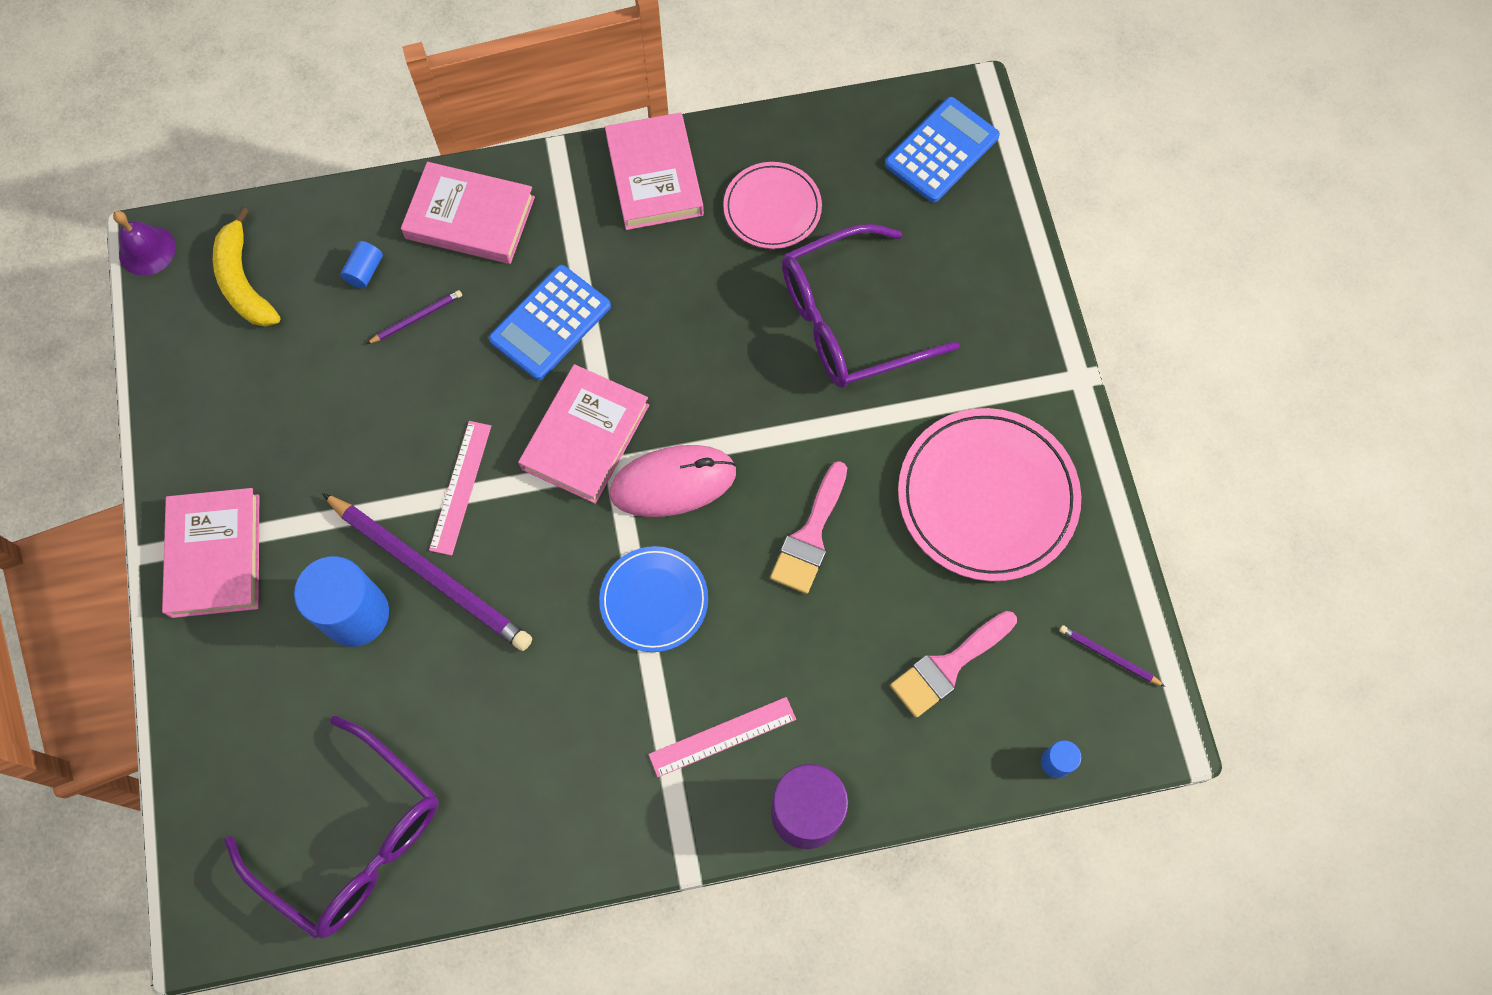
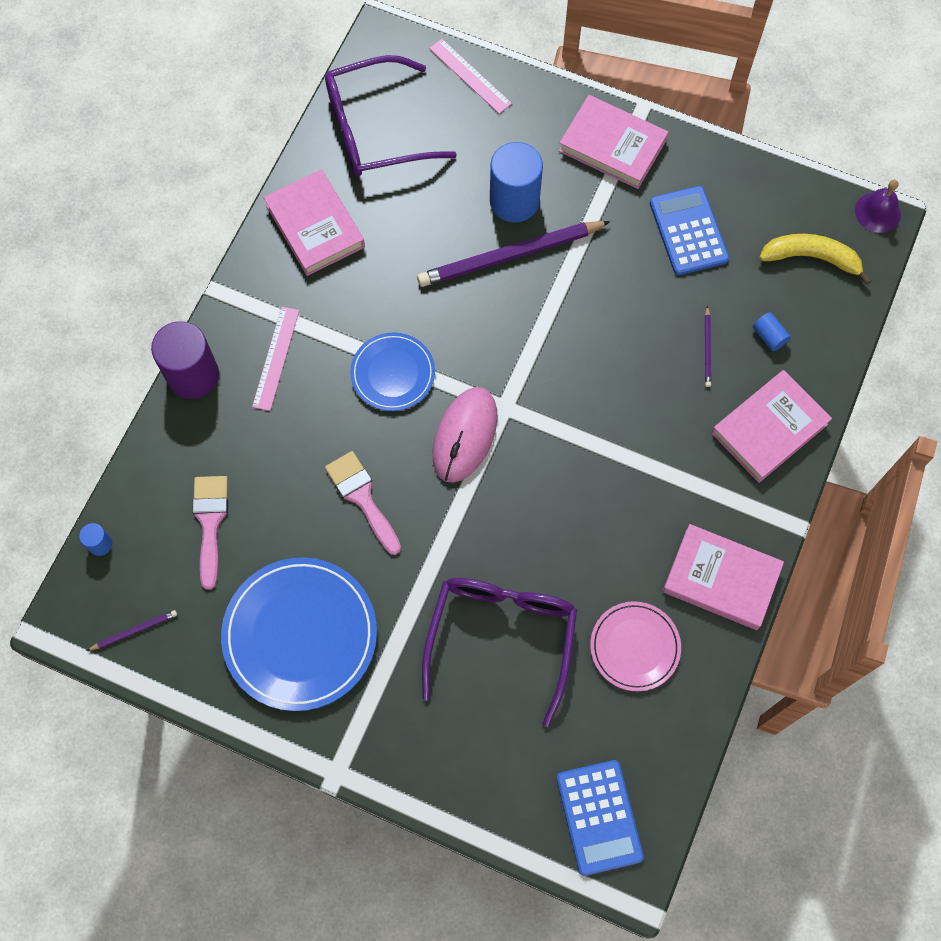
camera: 125 degrees right, 0 degrees up
pink ruler [429,421,491,556] -> pink ruler moved to [429,39,512,114]
blue calculator [489,265,611,380] -> blue calculator moved to [650,186,729,275]
pink book [518,364,649,504] -> pink book moved to [264,169,365,276]
pink plate [898,408,1081,581] -> blue plate [221,557,377,711]

